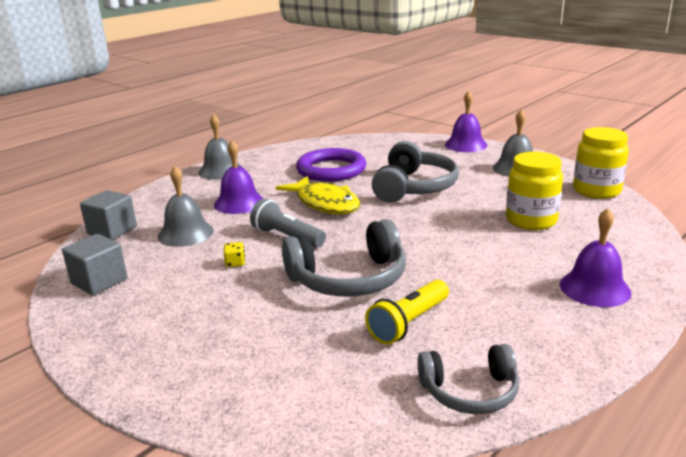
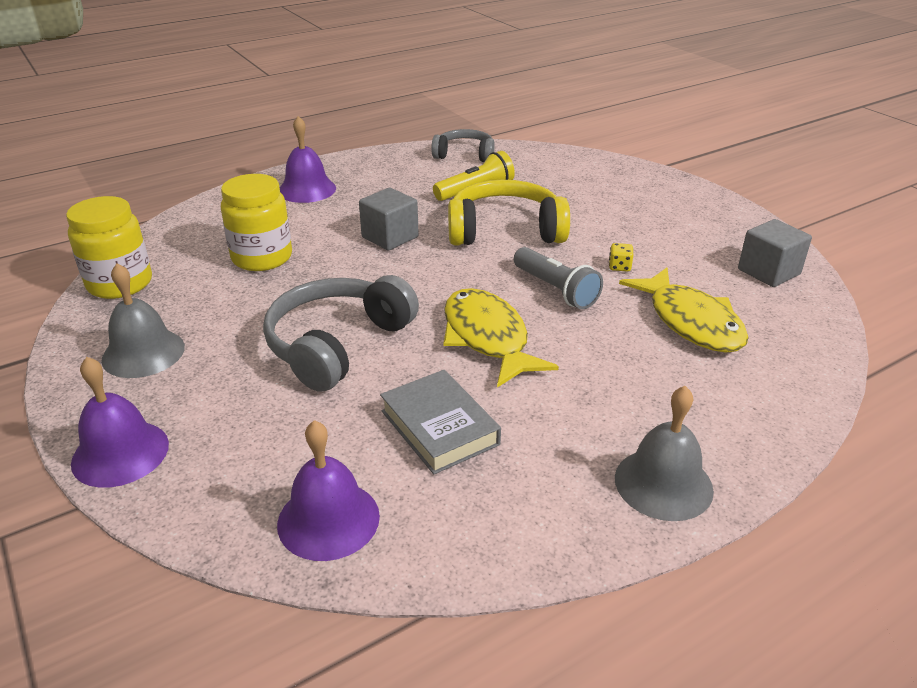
camera: 165 degrees left, 10 degrees up
grey cube [80,190,137,240] -> grey cube moved to [359,188,419,251]
grey bell [158,166,214,247] -> yellow fish [619,268,749,352]
purple bell [214,140,264,214] -> purple bell moved to [277,420,380,561]
grey headphones [282,219,406,296] -> yellow headphones [448,180,570,245]
purple ring [296,148,366,182] -> grey book [380,370,501,474]

